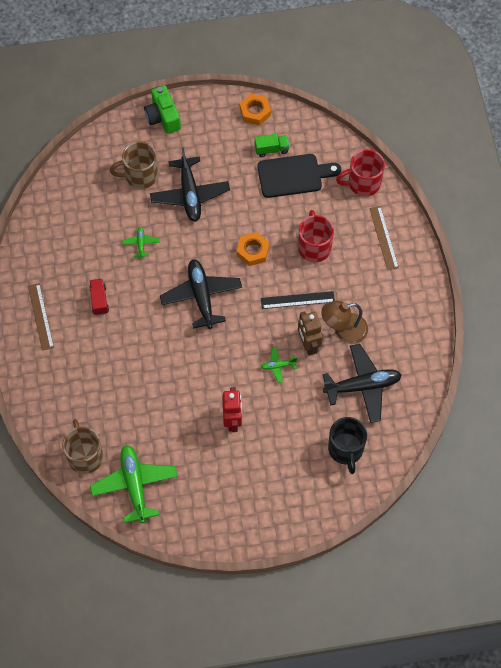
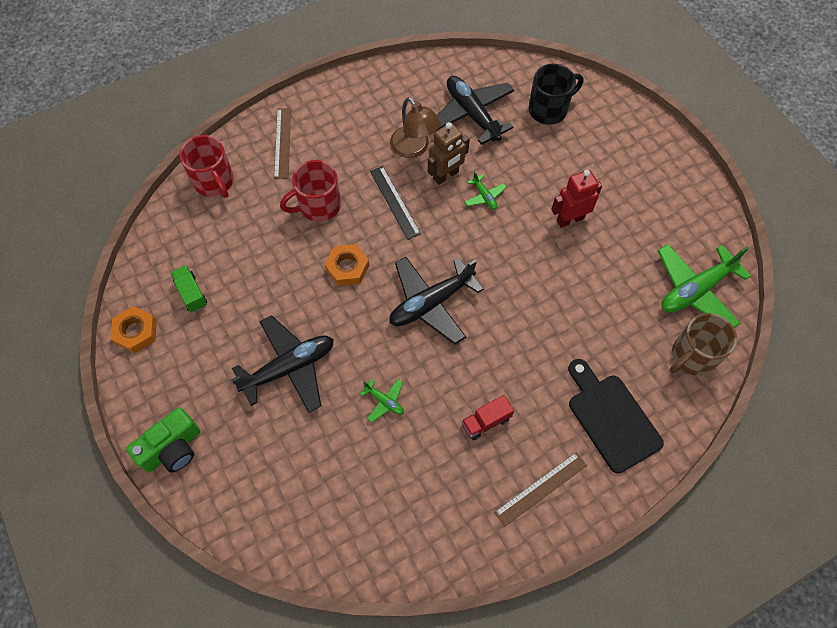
camera: 110 degrees left, 0 degrees up
brown mug [110,142,158,189] -> none
green plane [122,227,160,258] -> green plane turned 120 degrees counterclockwise [360,379,404,422]
black cutting board [257,154,341,198] -> black cutting board moved to [568,359,664,473]
brown ruler [369,206,399,270] -> brown ruler turned 60 degrees counterclockwise [274,108,291,179]

